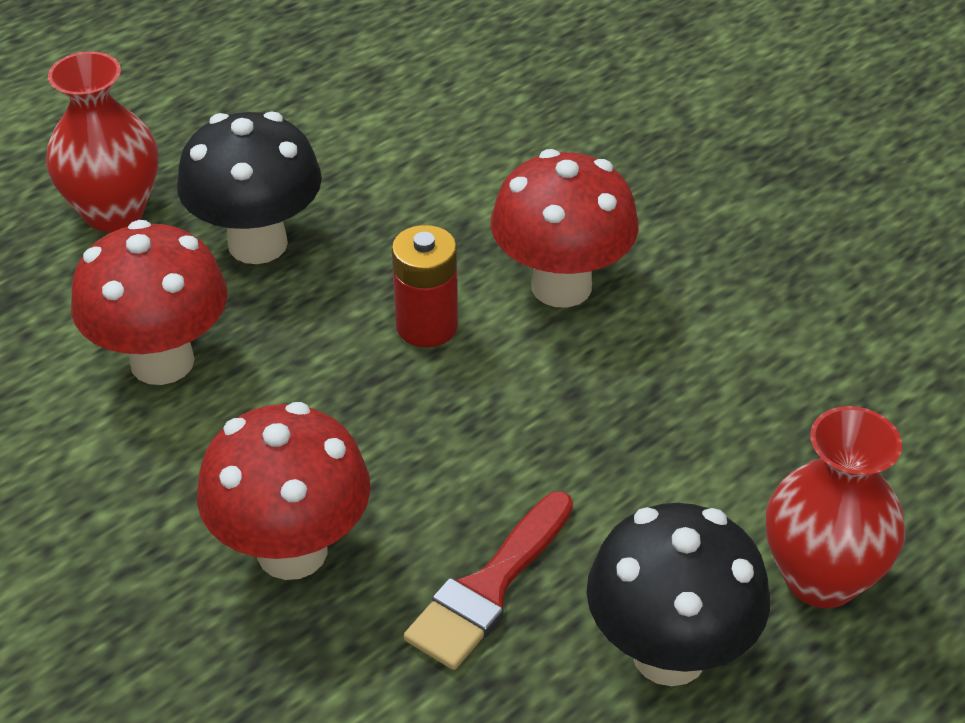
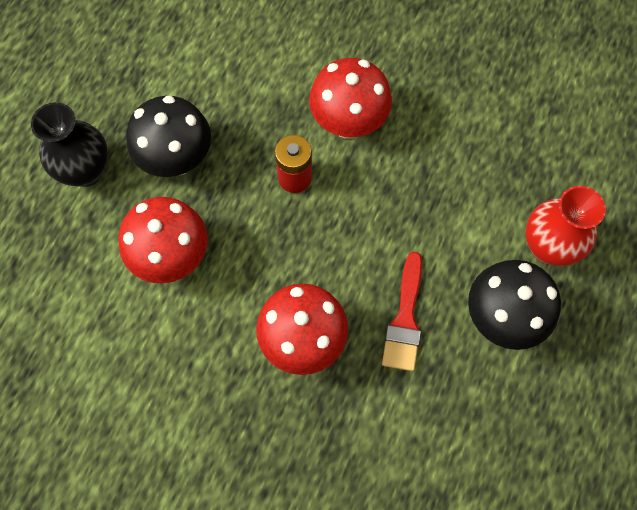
camera: 25 degrees left, 25 degrees up
red vase [46,51,158,232] -> black vase [31,102,108,187]

